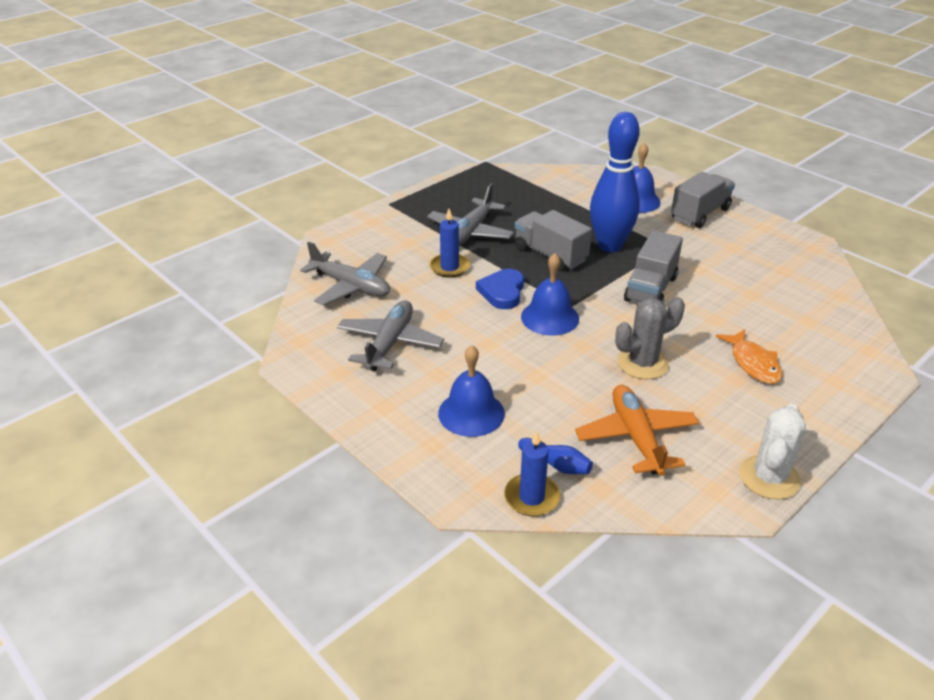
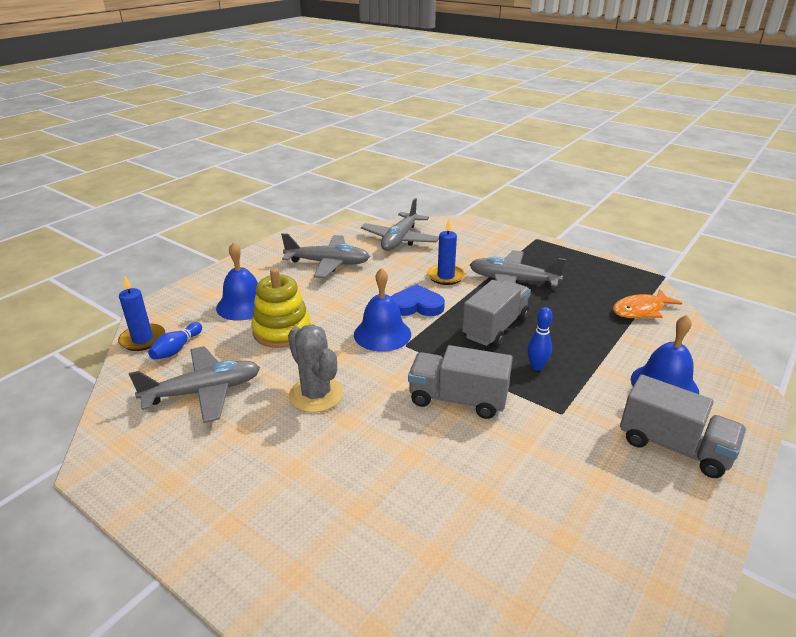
camera: 80 degrees right, 5 degrees down
orange plane [575,385,699,476] -> grey plane [129,346,260,423]
blue bowling pin [590,112,640,252] -> blue bowling pin [527,307,553,370], size x0.42
orange fish [716,329,782,384] -> orange fish moved to [613,289,682,318]
white cactus [739,404,806,500] -> none
none -> yellow stacking toy [251,268,311,348]

